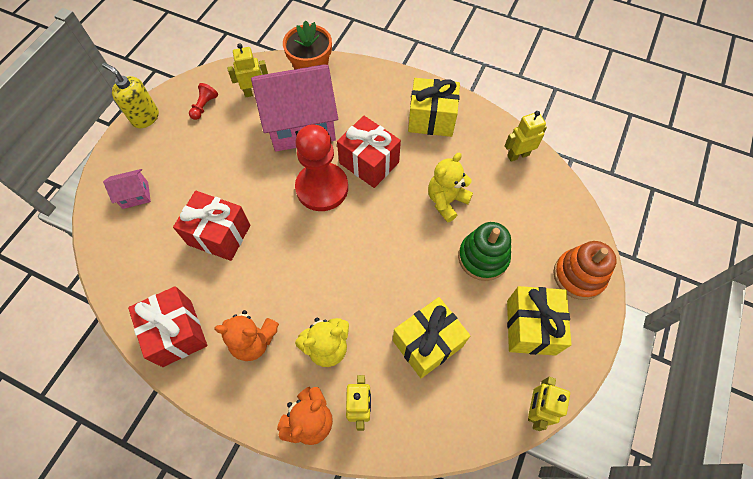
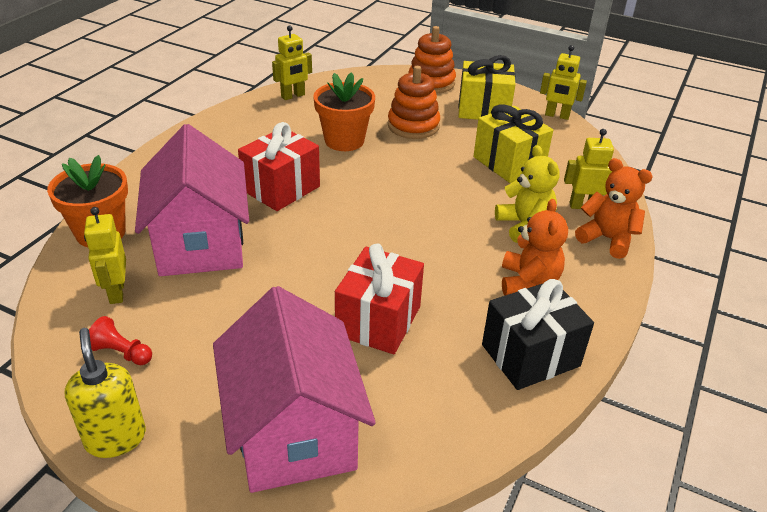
camera: 90 degrees left, 25 degrees down
yellow soap dispenser [102,63,159,128] -> yellow soap dispenser turned 120 degrees clockwise [65,328,146,458]
pink house [103,169,151,209] -> pink house [213,286,376,493], size x2.33
red gift [128,286,207,367] -> black gift [482,279,594,390]
red pawn [295,124,348,211] -> none
yellow gift [408,78,460,137] -> none
yellow teddy bear [428,153,473,222] -> orange flower pot [313,72,375,151]
green stacking toy [458,222,511,281] -> orange stacking toy [388,66,440,139]
yellow robot [505,111,547,161] -> yellow robot turned 105 degrees counterclockwise [272,26,312,100]

